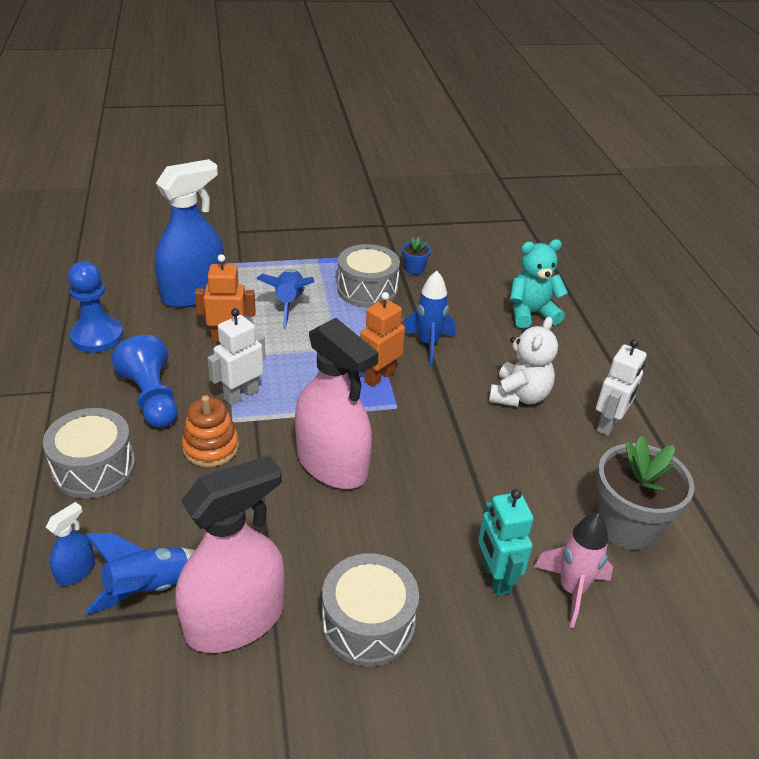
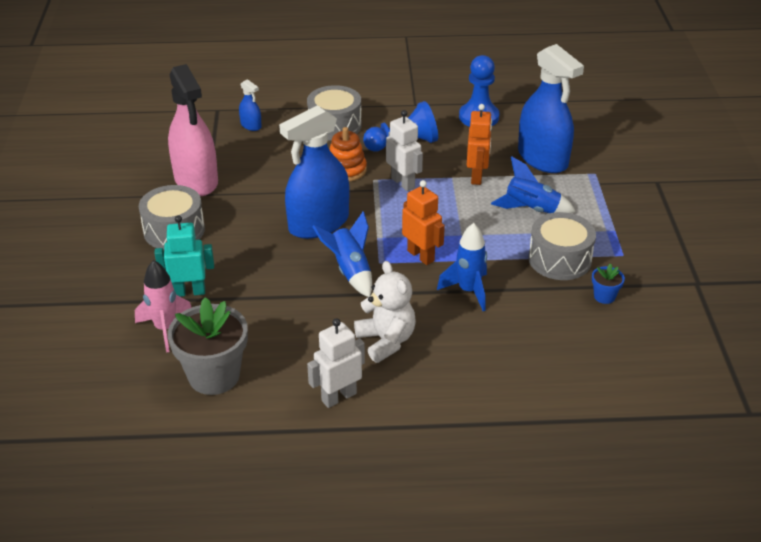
camera: 100 degrees right, 0 degrees up
blue rocket [85,533,195,615] -> blue rocket moved to [312,211,372,297]
pink spray bottle [295,318,379,489] -> blue spray bottle [279,105,349,239]
white teddy bear [489,317,558,407] -> white teddy bear turned 150 degrees counterclockwise [354,261,416,363]
turquoise teddy bear [510,239,568,328] -> none
white robot [596,339,647,436] -> white robot turned 105 degrees clockwise [307,318,365,408]

